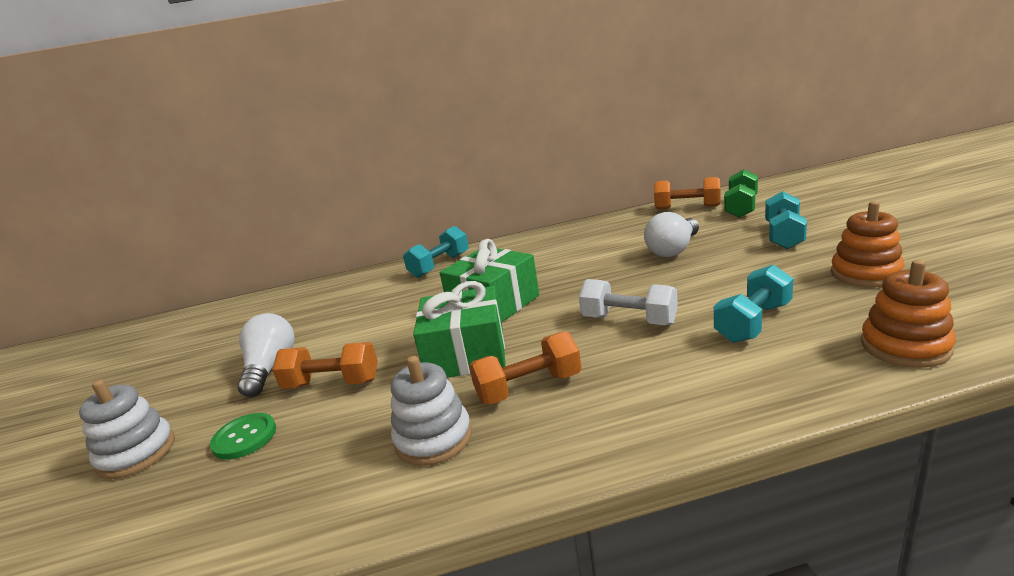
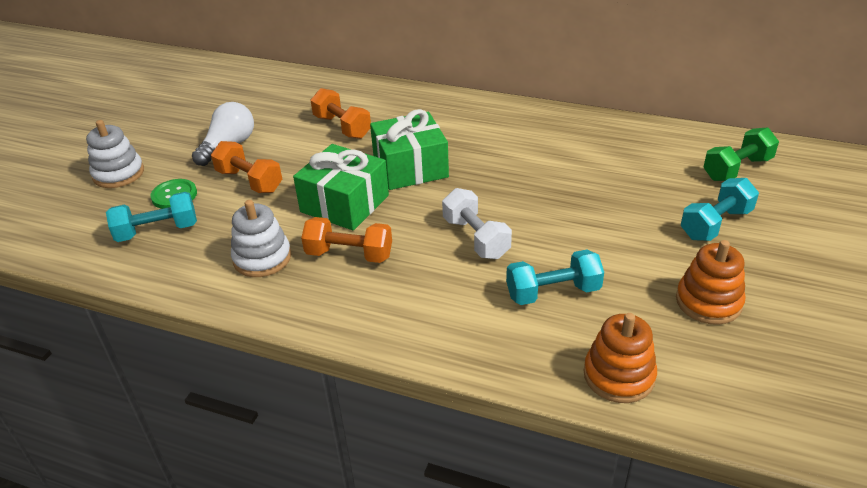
camera: 30 degrees right, 15 degrees up
turquoise dumbbell [403,226,469,278] -> turquoise dumbbell moved to [106,192,197,242]
white light bulb [644,212,699,257] -> none
orange dumbbell [654,177,720,210] -> orange dumbbell moved to [311,88,371,139]

